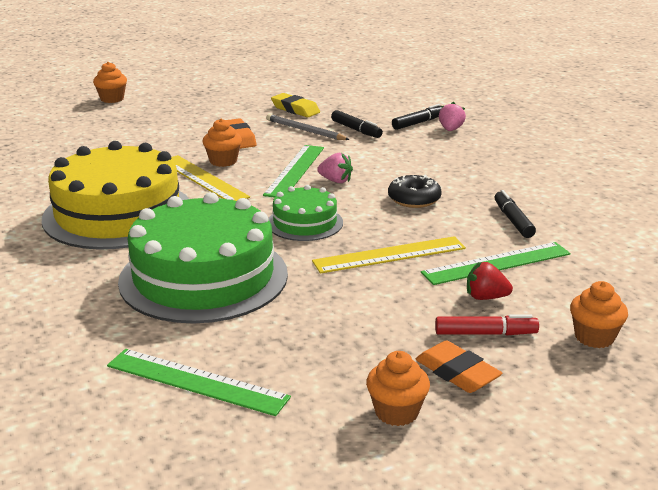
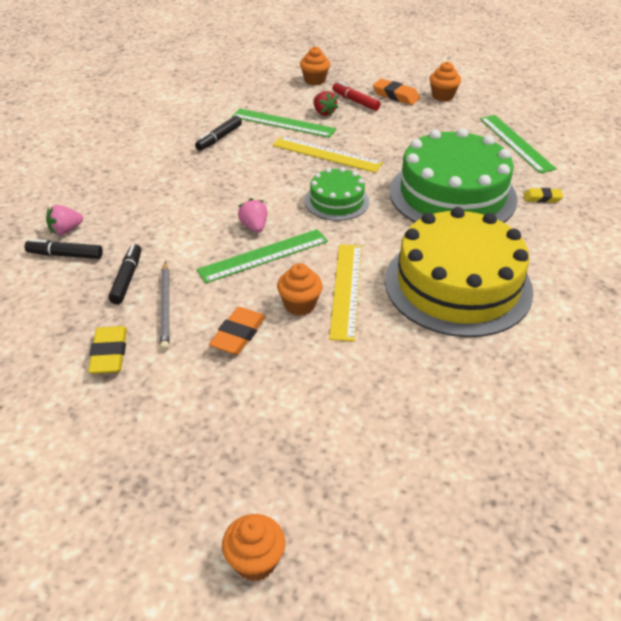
camera: 135 degrees left, 15 degrees up
black donut [388,174,442,208] -> none
orange eraser [416,341,502,393] -> orange eraser turned 60 degrees counterclockwise [373,79,420,105]
none -> yellow eraser [523,188,563,203]

